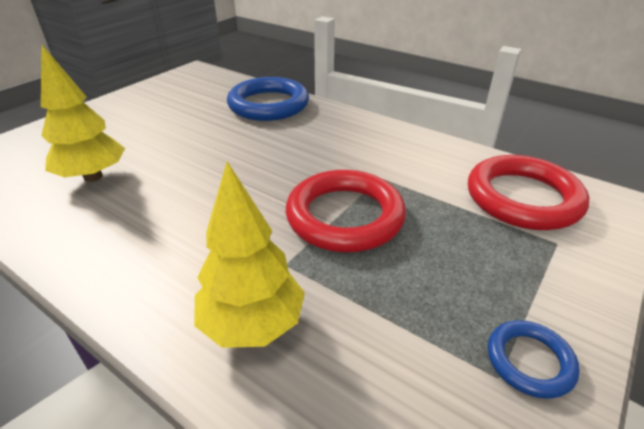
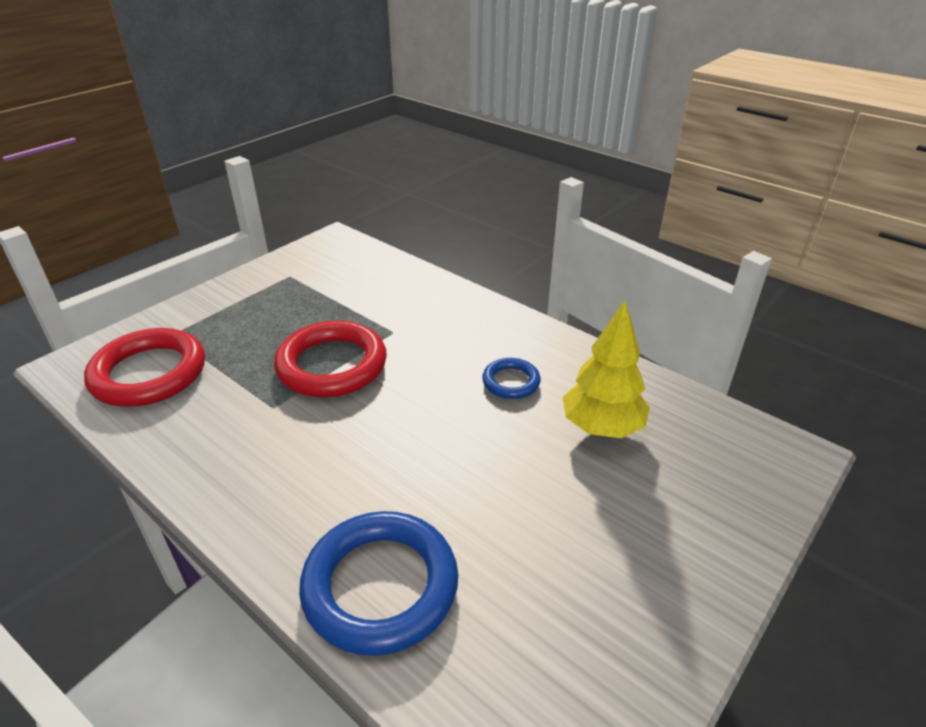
camera: 175 degrees left, 0 degrees up
yellow tree [194,162,305,348] -> none
blue ring [488,320,580,399] -> blue ring moved to [482,358,541,399]

